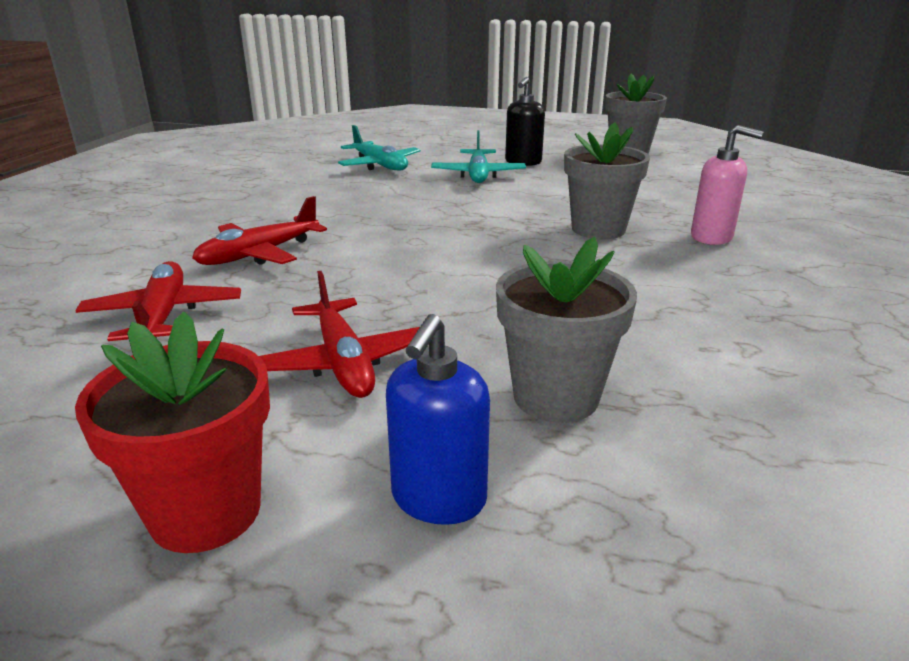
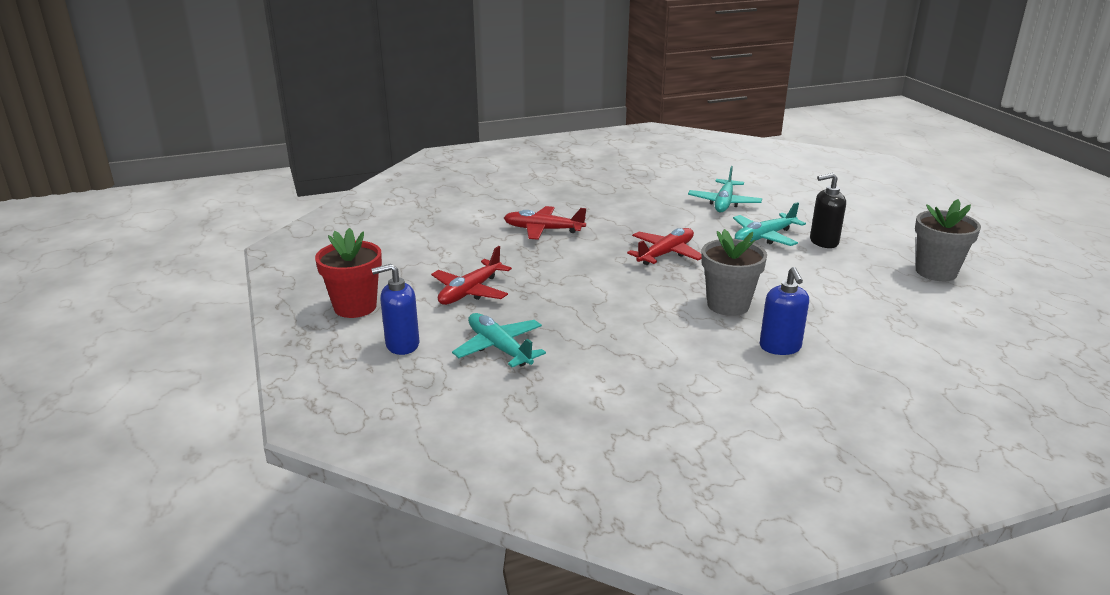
camera: 55 degrees right, 0 degrees up
red plane [75,261,241,341] -> red plane moved to [627,228,702,265]
grey flower pot [496,237,637,423] -> turquoise plane [452,313,546,367]
pink soap dispenser [691,125,763,245] -> blue soap dispenser [760,267,809,355]

